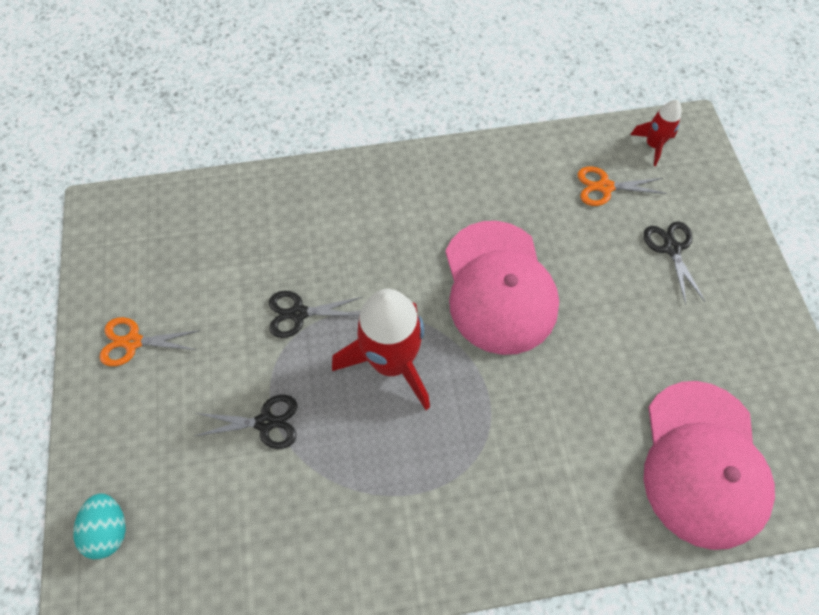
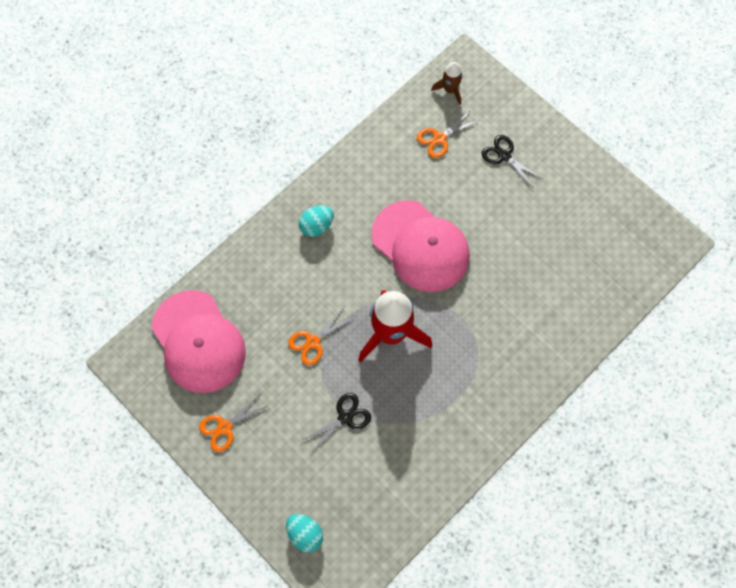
camera: 35 degrees left, 5 degrees up
black scissors [269,291,362,338] -> orange scissors [288,307,354,365]
red rocket [630,100,681,166] -> brown rocket [431,62,463,105]
pink cap [644,381,775,550] -> pink cap moved to [151,290,246,393]
none -> turquoise egg [299,205,334,237]

